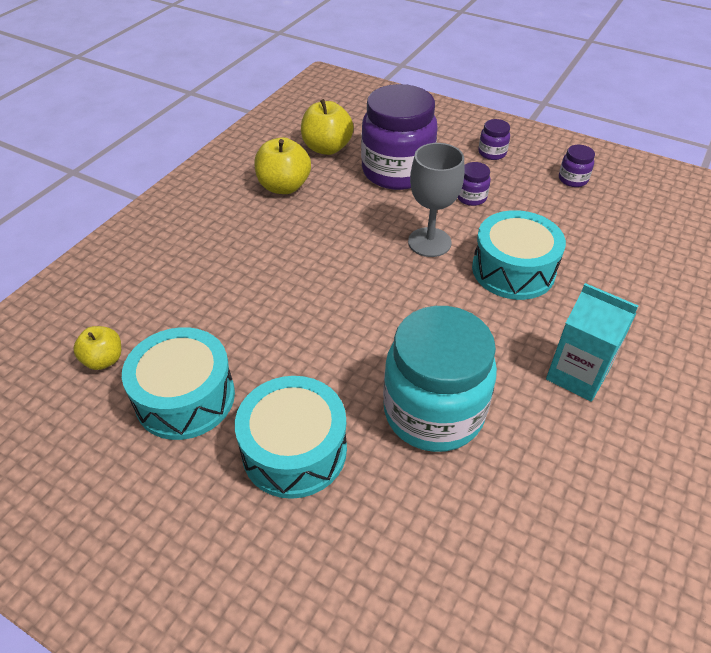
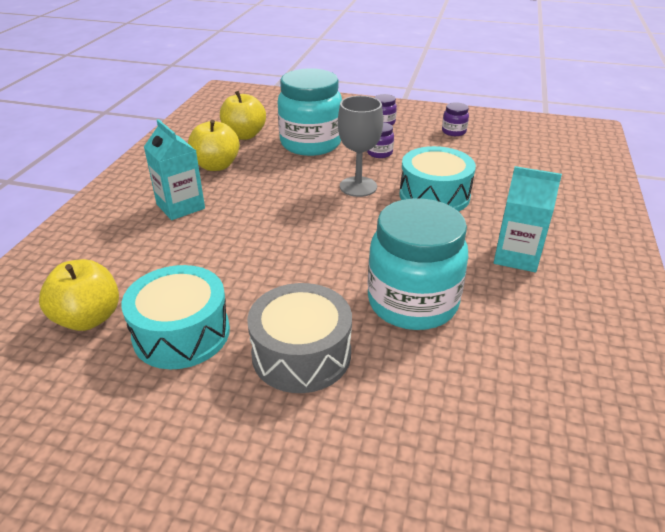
camera: 15 degrees left, 10 degrees down
yellow apple [73,326,121,370] -> yellow apple [39,259,119,331], size x1.62
turquoise drum [235,376,347,499] -> grey drum [247,283,352,393]
purple jar [361,84,438,190] -> turquoise jar [278,68,342,156]
none -> turquoise carton [144,119,205,220]

